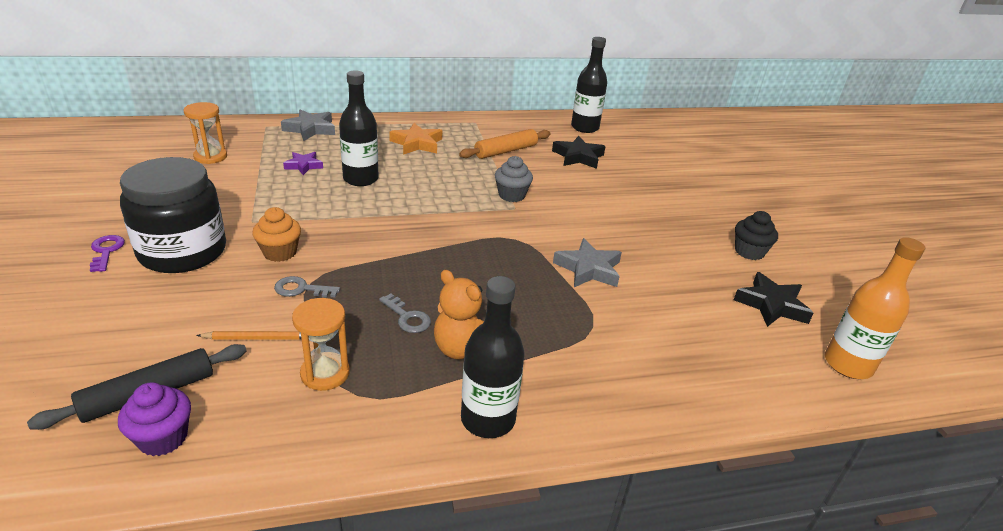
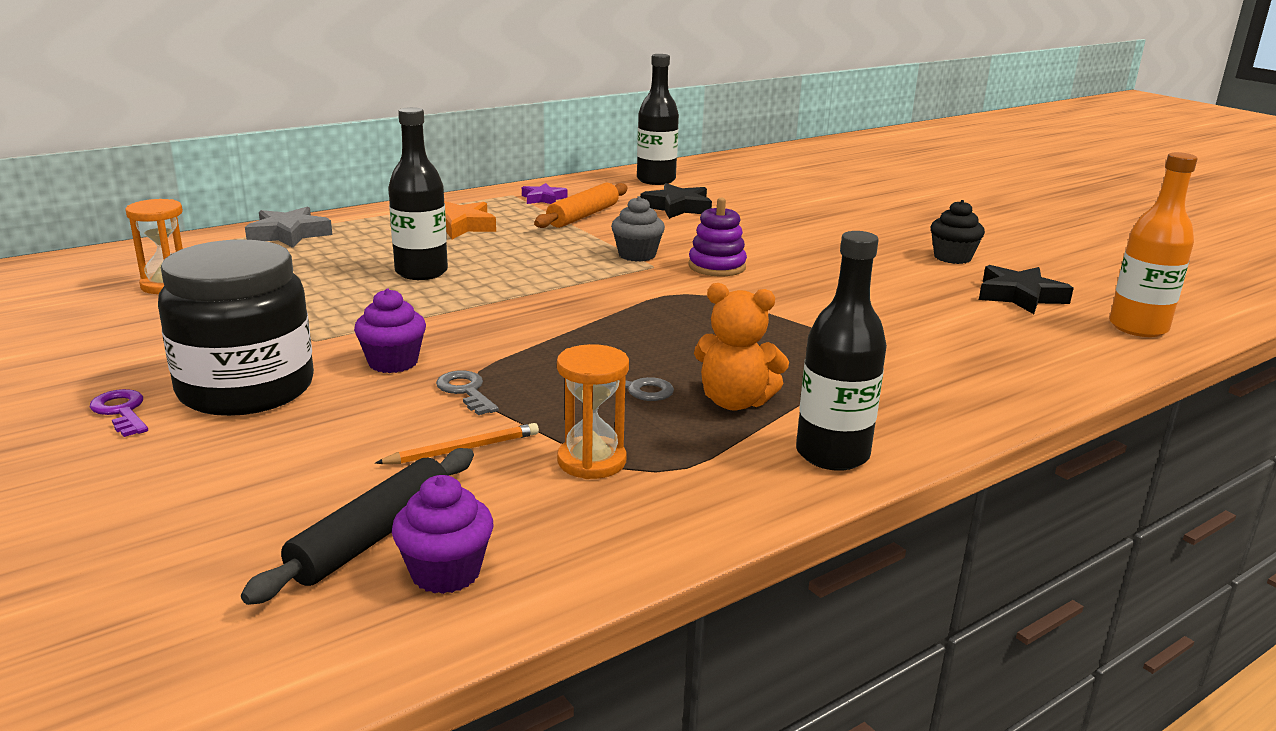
camera: 20 degrees left, 10 degrees down
orange cupcake [252,207,301,262] -> purple cupcake [354,288,426,373]
grey key [274,276,340,298] -> grey key turned 75 degrees clockwise [436,370,499,415]
purple star [283,152,323,175] -> purple star moved to [522,183,567,204]
grey star [553,238,622,287] -> none
none -> purple stacking toy [688,198,747,277]

